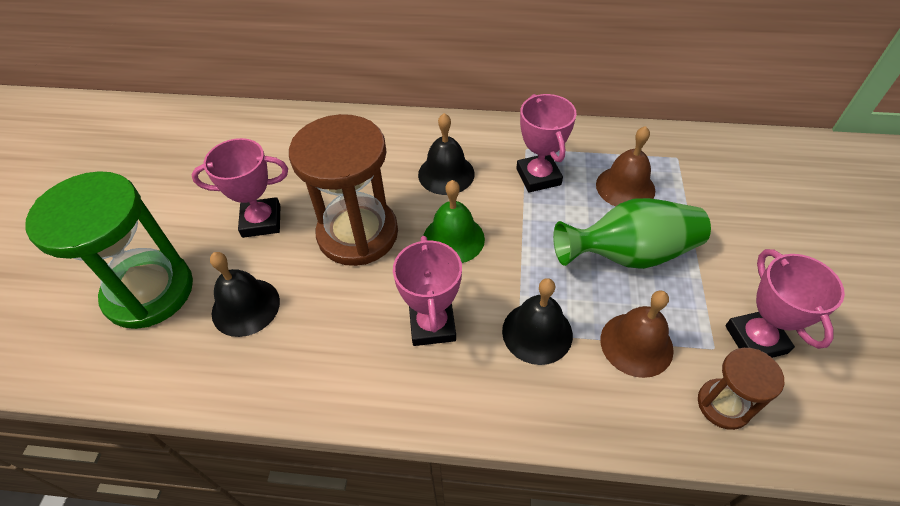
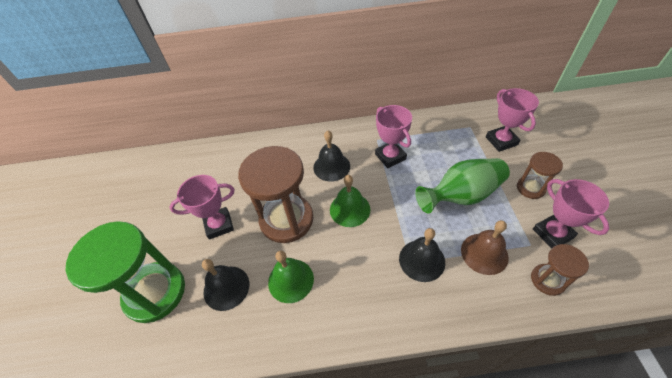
camera: 10 degrees left, 0 degrees up
pink trophy [393,236,462,346] -> pink trophy moved to [486,88,539,152]
brown bell [596,126,655,207] -> none
none -> green bell [268,251,314,303]
none -> brown hourglass [517,152,563,199]

